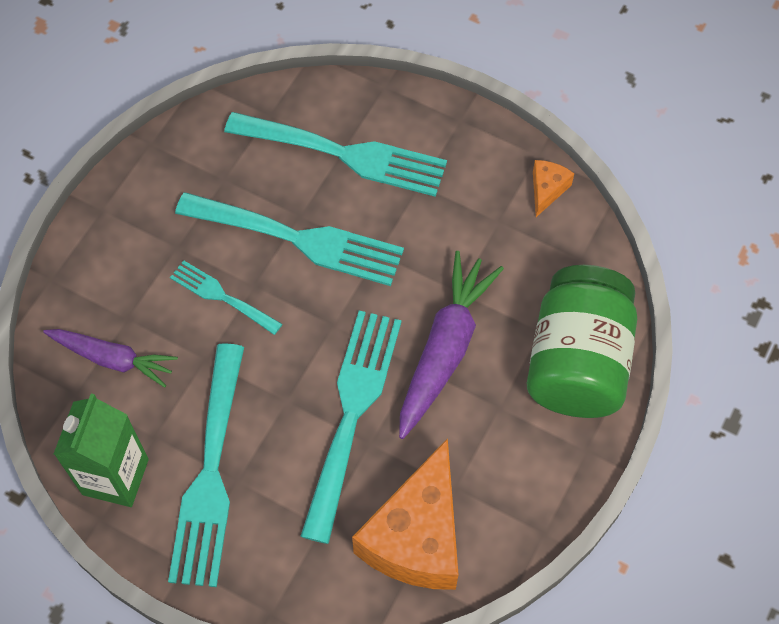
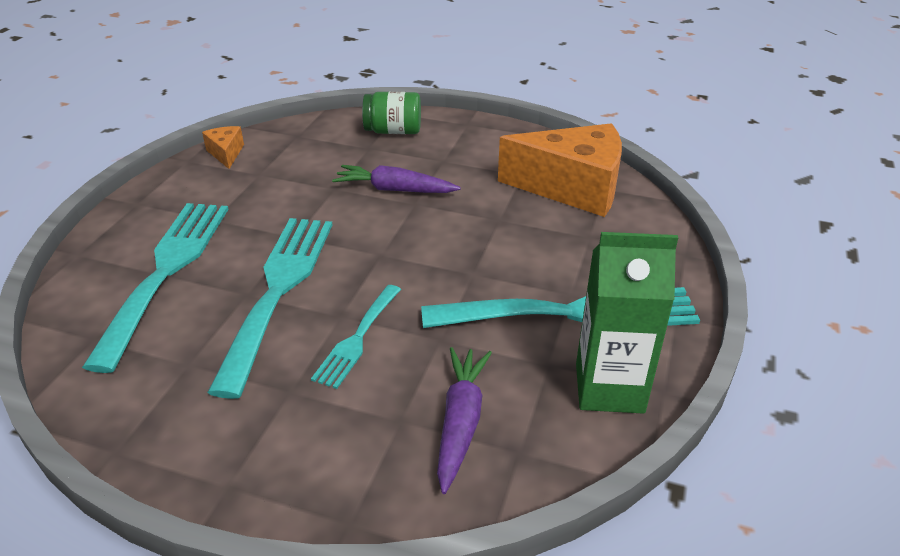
camera: 100 degrees left, 25 degrees down
turquoise fork [300,310,402,544] -> none
purple carrot [399,251,504,439] -> purple carrot [332,165,461,193], size x0.66
green jar [527,265,637,418] -> green jar [362,92,421,134], size x0.53
orange cheese [533,160,574,217] -> orange cheese turned 60 degrees clockwise [202,126,244,169]

